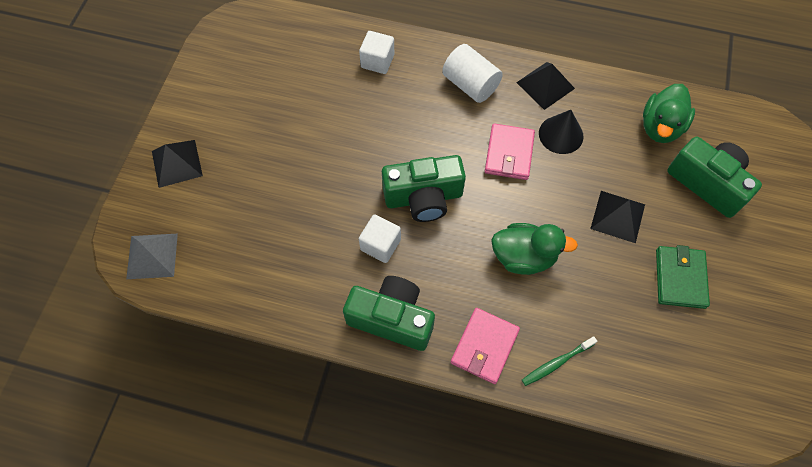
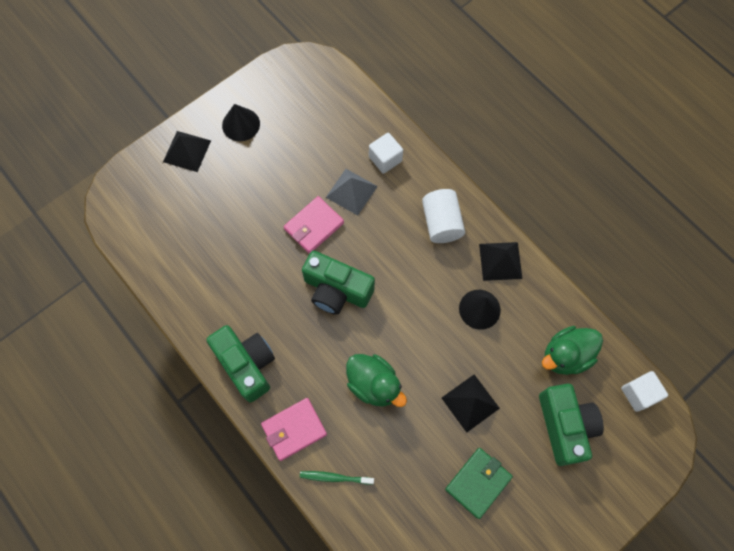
camera: 35 degrees right, 5 degrees up
grey pyramid [126,234,178,279] -> grey pyramid moved to [326,169,378,216]
white cube [359,214,401,263] -> white cube moved to [621,371,668,412]
pink wallet [485,123,535,180] -> pink wallet moved to [284,196,344,254]
none -> black cone [222,104,260,141]

